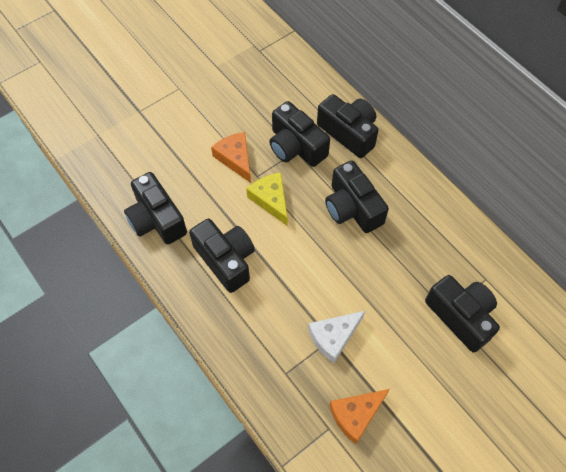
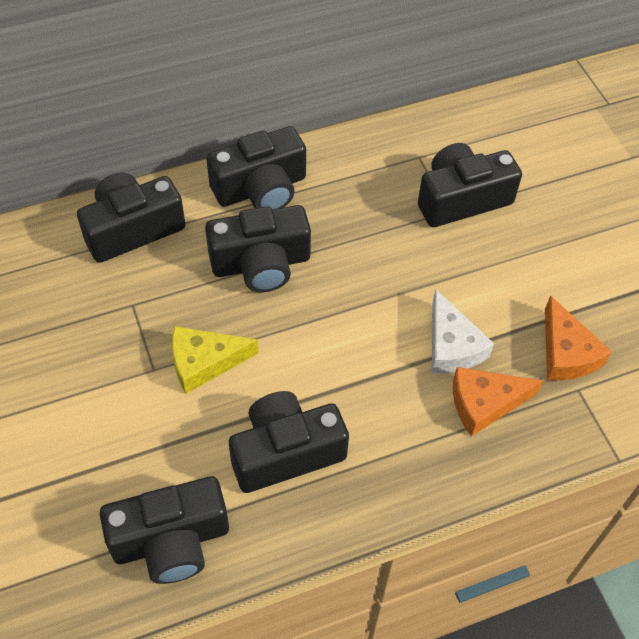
camera: 75 degrees left, 5 degrees down
orange cheese [211,132,251,183] -> orange cheese moved to [453,367,543,436]
black camera [269,101,330,167] -> black camera moved to [206,126,306,209]

